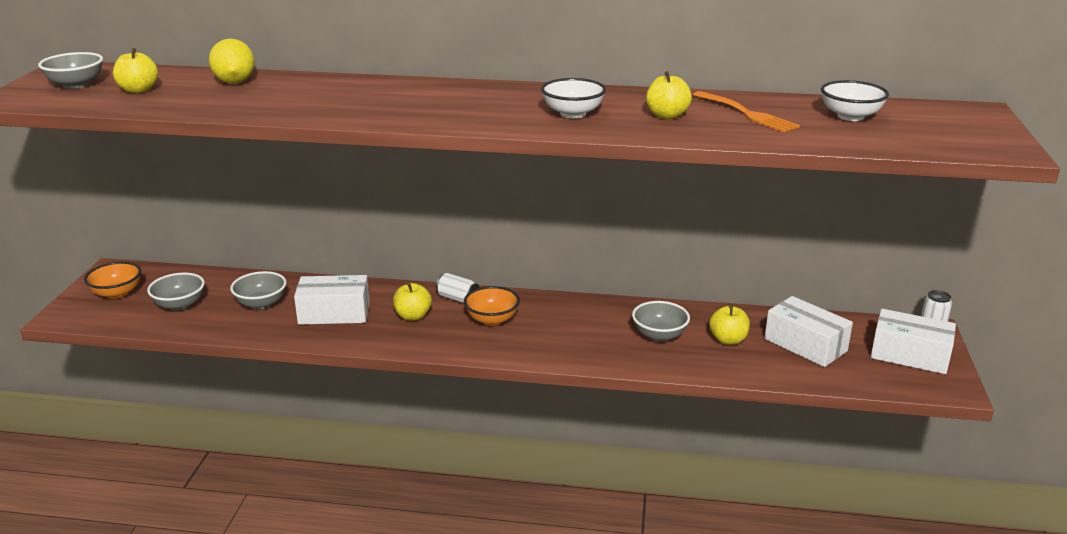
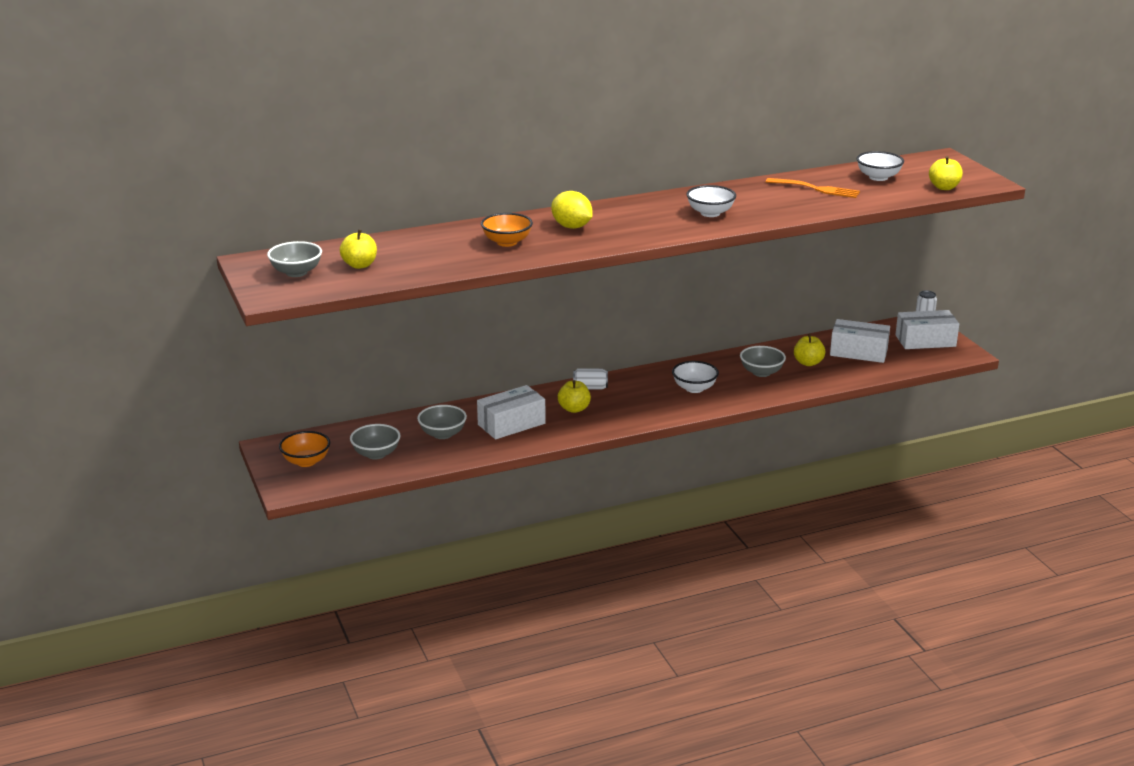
camera: 30 degrees left, 0 degrees up
yellow lemon [209,39,255,84] -> yellow lemon moved to [551,191,592,229]
orange bowl [464,286,520,326] -> orange bowl moved to [481,213,533,247]
yellow apple [646,71,692,119] -> yellow apple moved to [929,156,963,190]
none -> white bowl [672,361,719,393]

